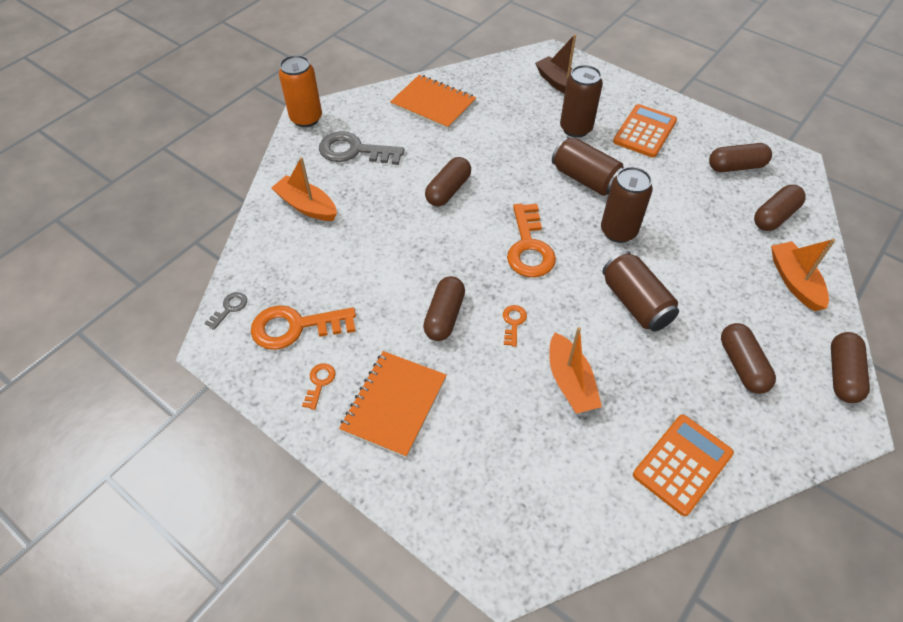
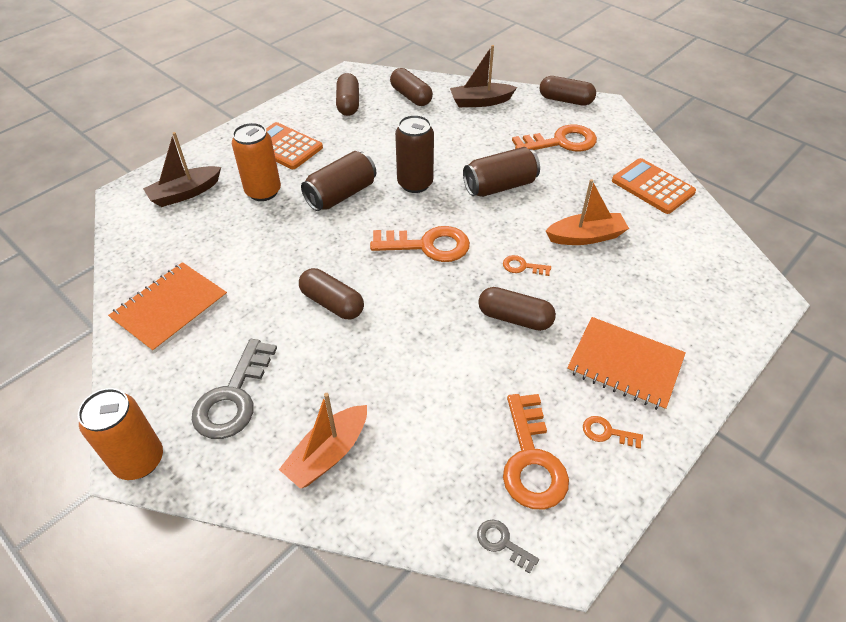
camera: 85 degrees left, 5 degrees down
brown can [560,65,603,138] -> orange can [232,123,281,201]
brown capsule [721,323,776,394] -> orange key [512,124,597,152]
orange boat [771,239,835,311] -> brown boat [450,45,517,107]

